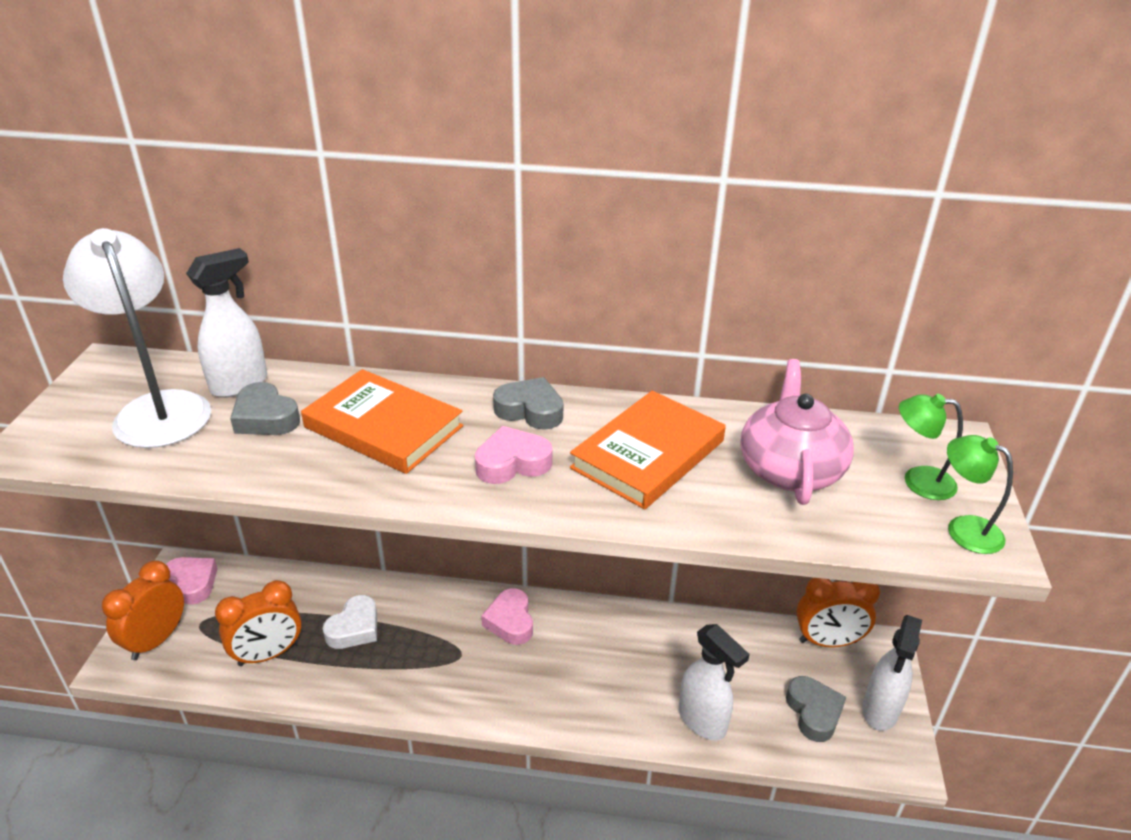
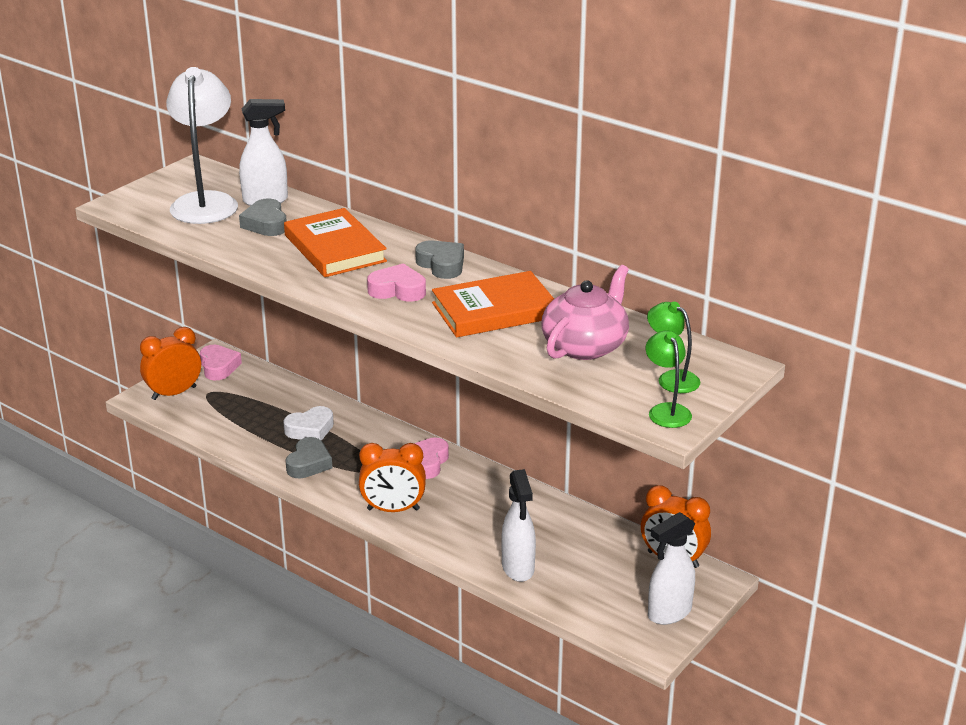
camera: 30 degrees right, 5 degrees down
orange clock [215,580,302,666] -> orange clock moved to [359,443,426,512]
grey heart [786,676,846,742] -> grey heart moved to [286,437,332,479]

